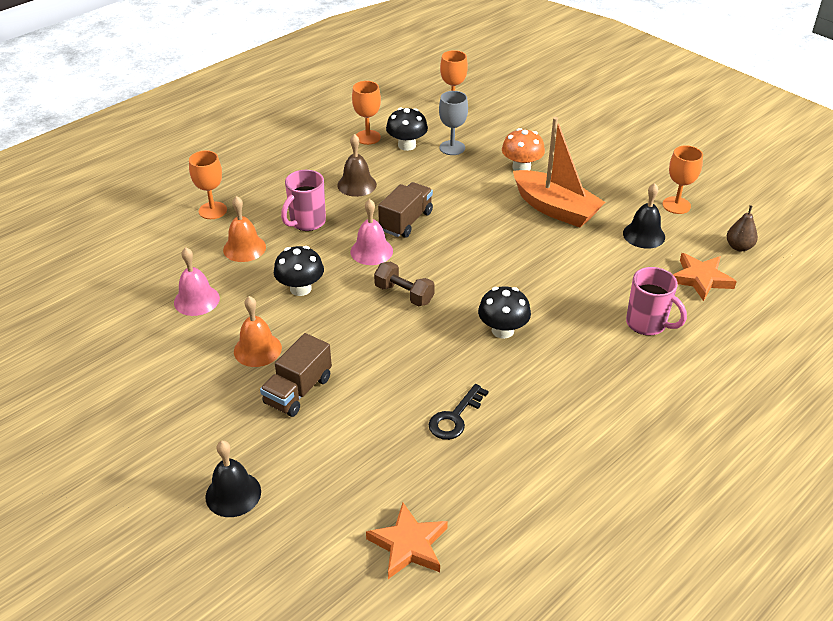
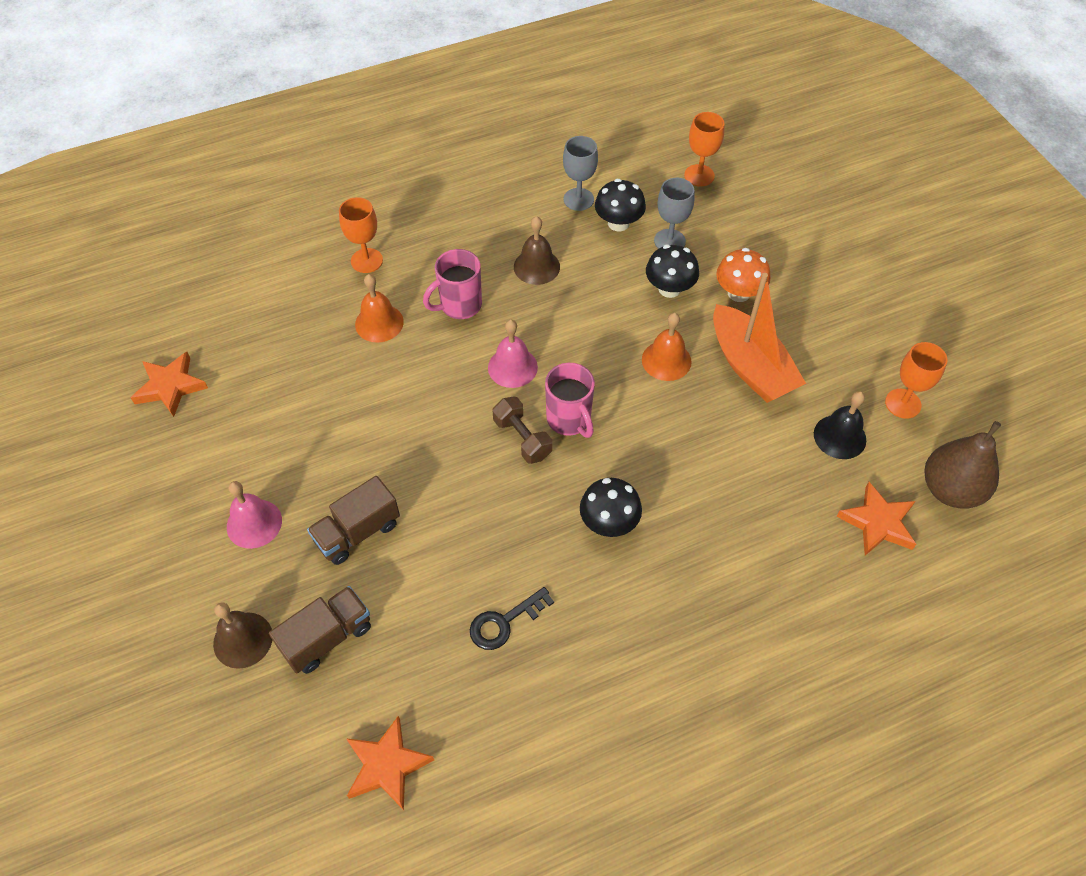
camera: 20 degrees right, 15 degrees up
pink bell [174,247,220,316] -> pink bell moved to [227,481,282,549]
black bell [205,440,261,517] -> brown bell [213,603,272,669]
orange bell [234,296,282,367] -> orange bell moved to [642,313,692,381]
black mushroom [274,246,324,296] -> black mushroom moved to [646,244,699,298]
orange goblet [352,81,381,145] -> grey goblet [563,136,598,211]
brown truck [378,182,433,238] -> brown truck moved to [269,586,371,674]
pink mug [626,267,687,336] -> pink mug moved to [545,363,595,438]
brown pear [727,205,758,251] -> brown pear [925,421,1001,509], size x1.83
none -> orange star [131,352,208,417]

